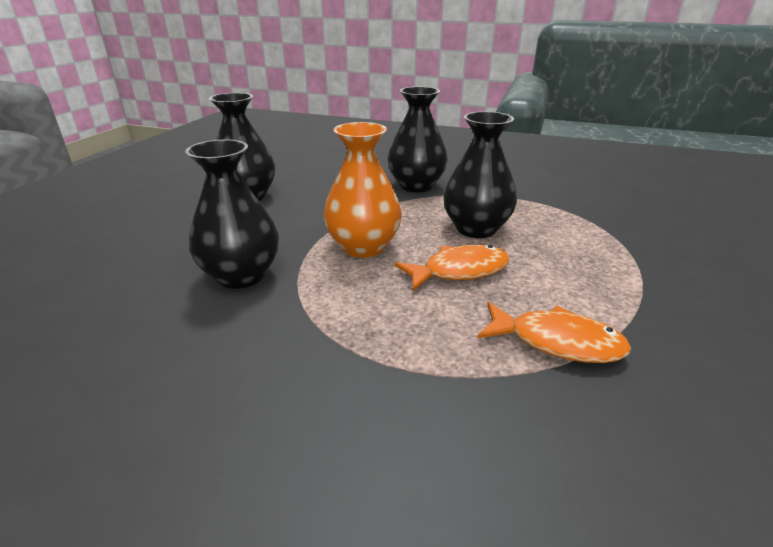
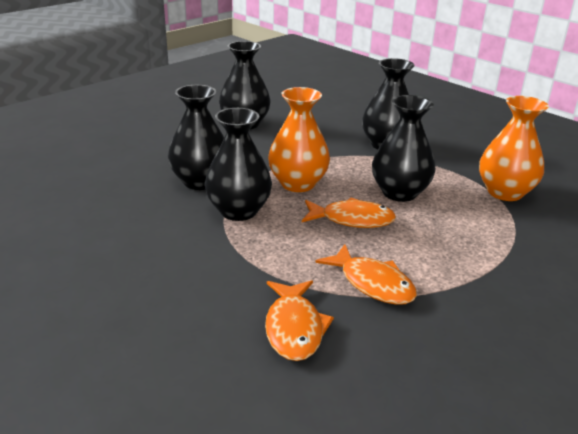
camera: 25 degrees right, 0 degrees up
none -> black vase [205,108,272,221]
none -> orange fish [265,280,334,361]
none -> orange vase [479,96,549,201]

